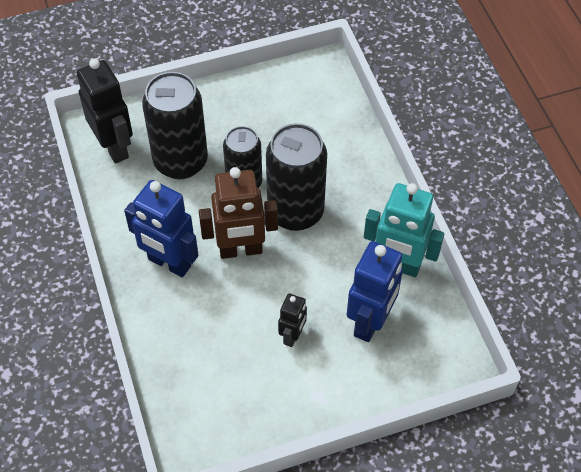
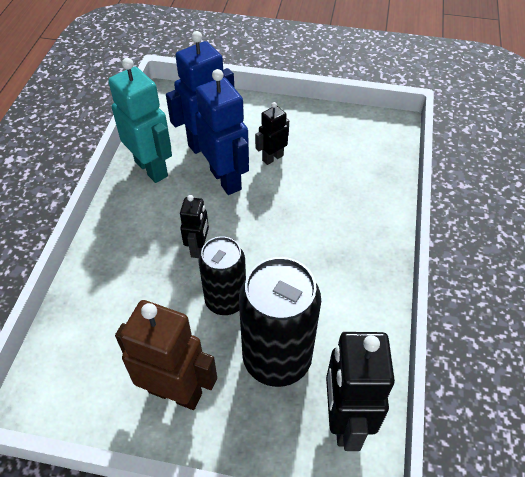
camera: 150 degrees left, 5 degrees down
blue robot [124,180,198,277] -> blue robot moved to [195,69,249,195]
brown robot [199,167,278,259] -> brown robot moved to [115,300,217,410]
black can [266,123,327,231] -> black robot [180,195,209,258]

